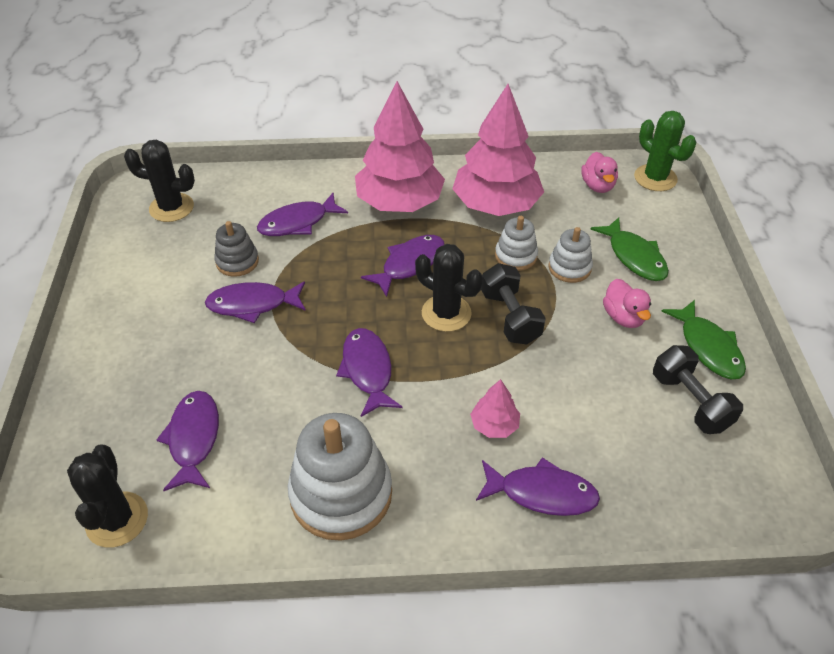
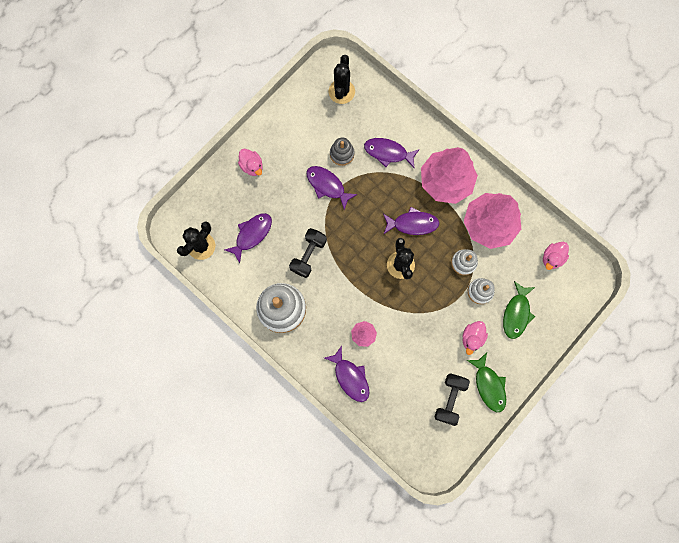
camera: 45 degrees right, 30 degrees up
black cactus [124,140,195,222] -> black cactus turned 45 degrees clockwise [329,55,355,104]
purple fish [336,328,402,417] -> none
black dumbbell [481,263,546,345] -> black dumbbell moved to [289,228,327,278]
green cactus [634,111,696,191] -> none
green fish [662,300,746,379] -> green fish turned 45 degrees counterclockwise [467,352,506,412]
none -> pink duck [238,148,263,176]

